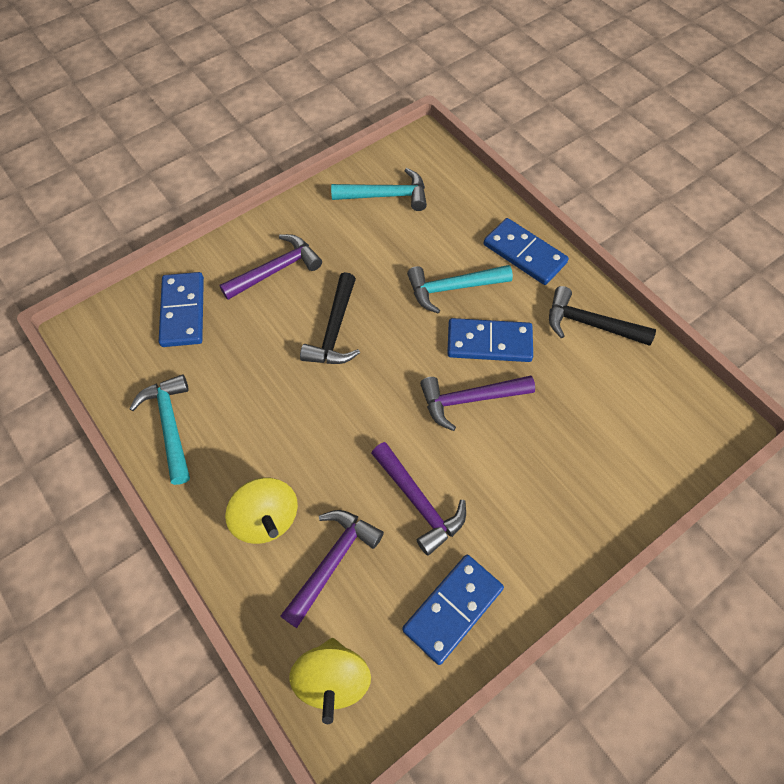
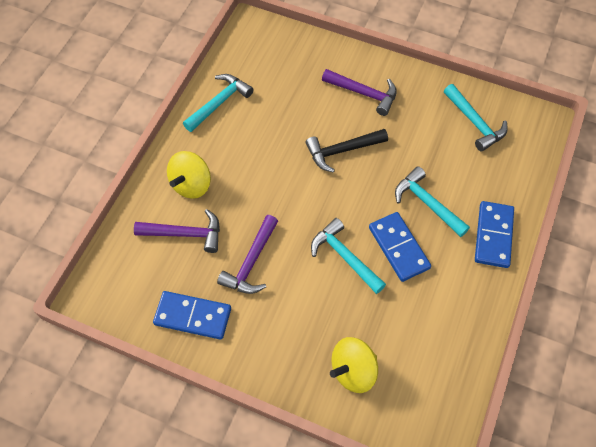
camera: 60 degrees right, 0 degrees up
blue domino [159,272,204,347] -> none
yellow spinning top [289,638,371,724] -> yellow spinning top moved to [330,337,378,393]
purple hammer [420,375,535,431] -> turquoise hammer [311,218,386,294]
black hammer [549,286,656,346] -> none

